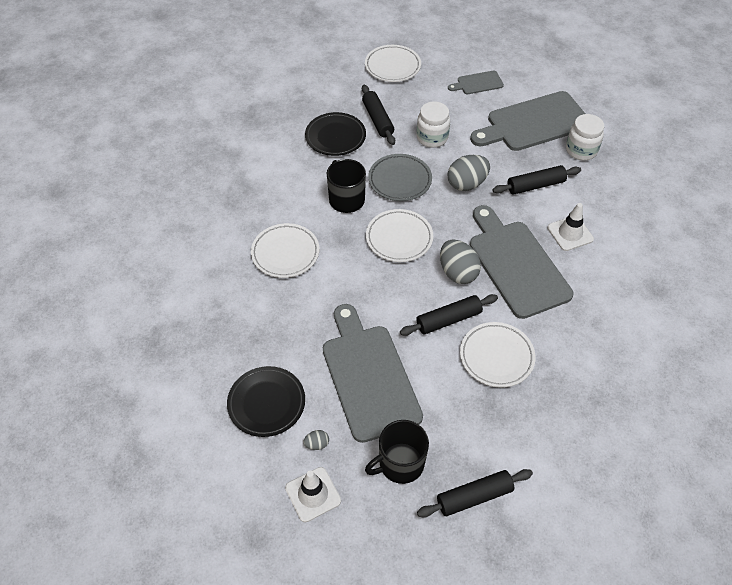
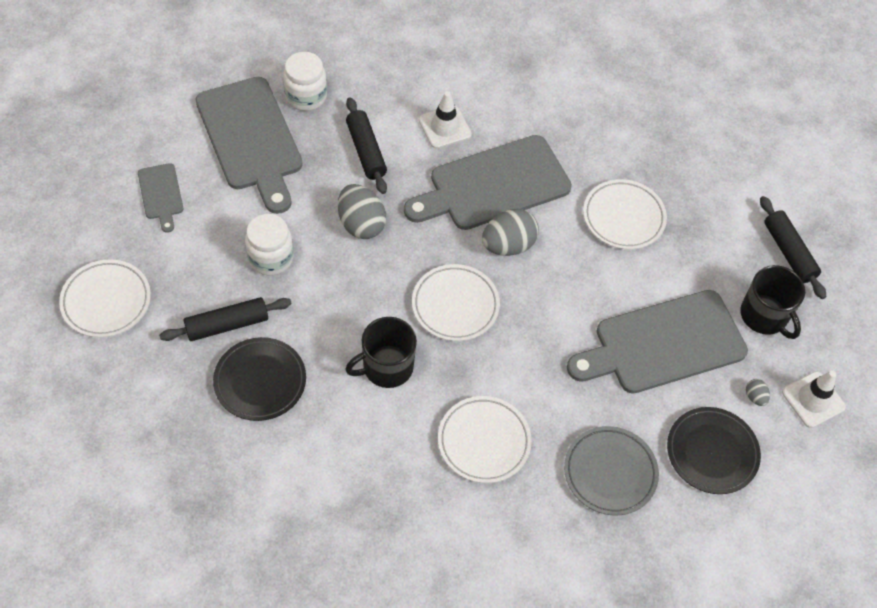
camera: 95 degrees left, 5 degrees up
grey plate [368,154,432,201] -> grey plate moved to [564,426,659,515]
black rolling pin [400,294,498,336] -> none

